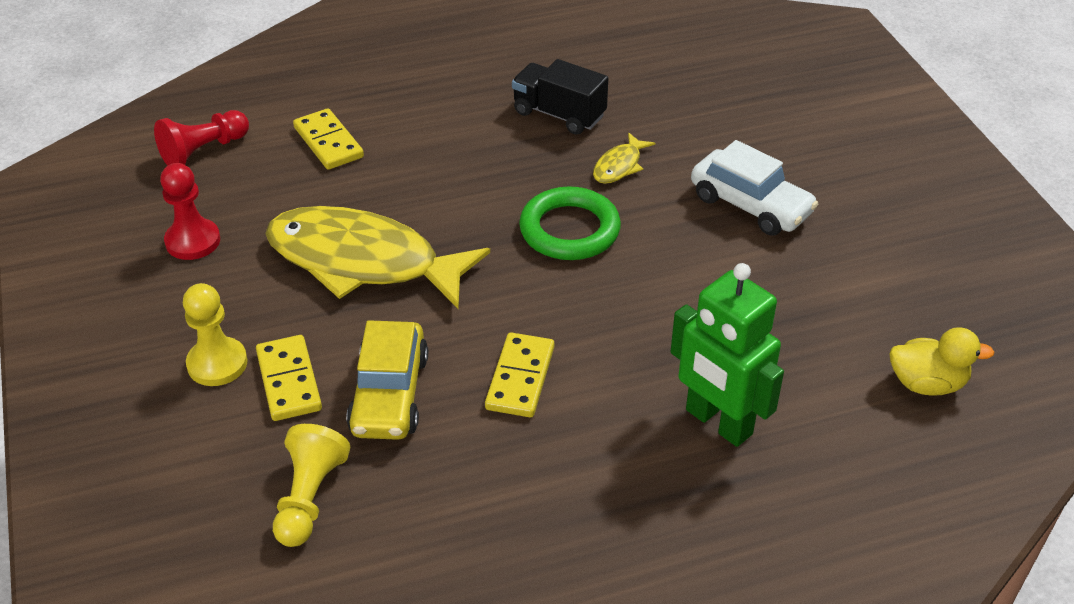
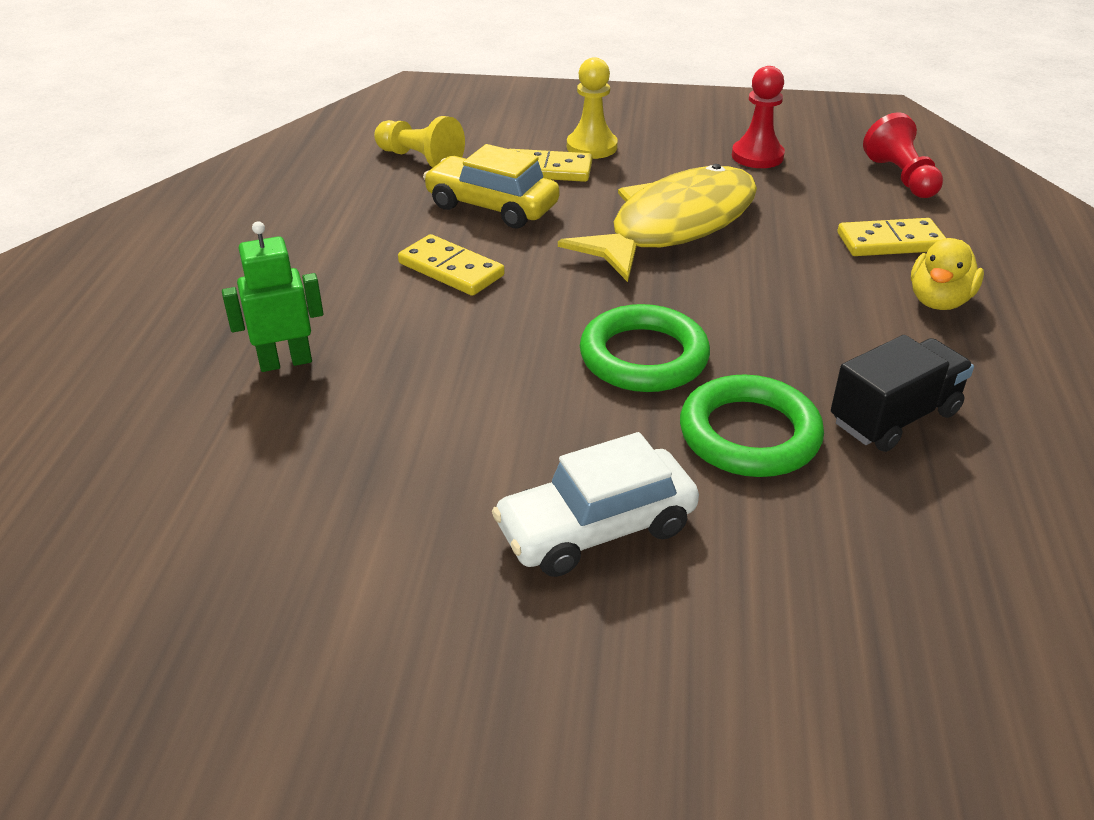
camera: 115 degrees right, 5 degrees down
yellow fish [593,132,655,184] -> green ring [680,374,824,477]
green robot [670,263,784,447] -> green robot [222,221,324,372], size x0.66
yellow duck [890,327,994,396] -> yellow duck moved to [911,238,984,310]

